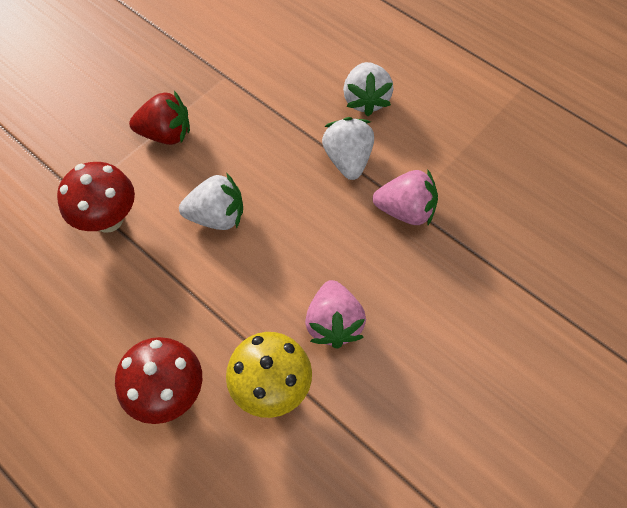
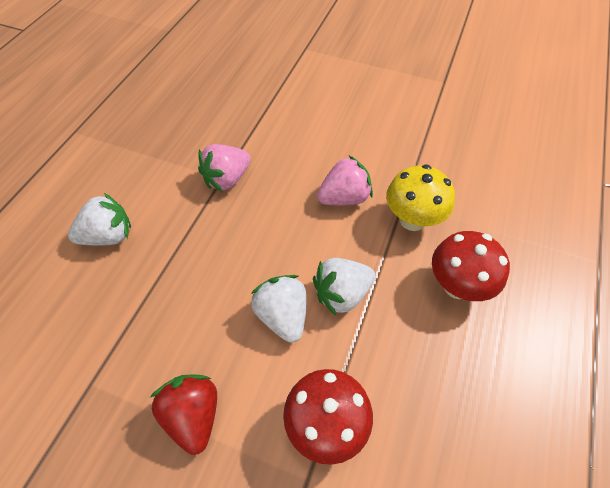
camera: 110 degrees left, 5 degrees down
white strawberry [322,117,374,180] -> white strawberry moved to [313,258,376,316]
pink strawberry [373,169,438,225] -> pink strawberry turned 120 degrees counterclockwise [198,144,251,192]

